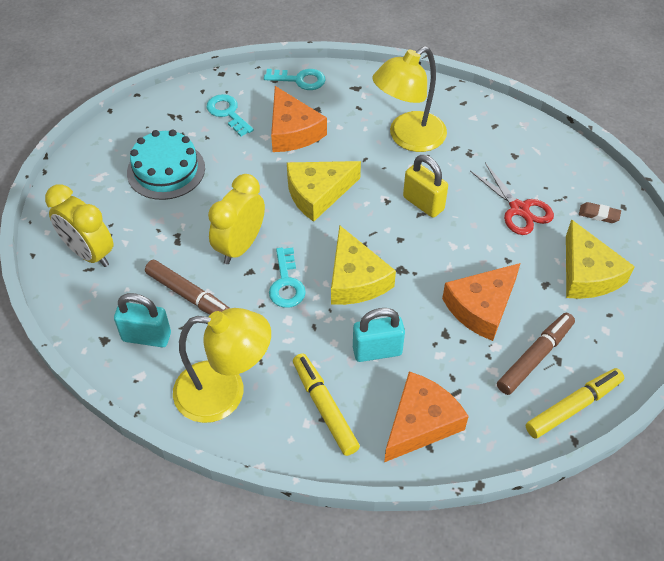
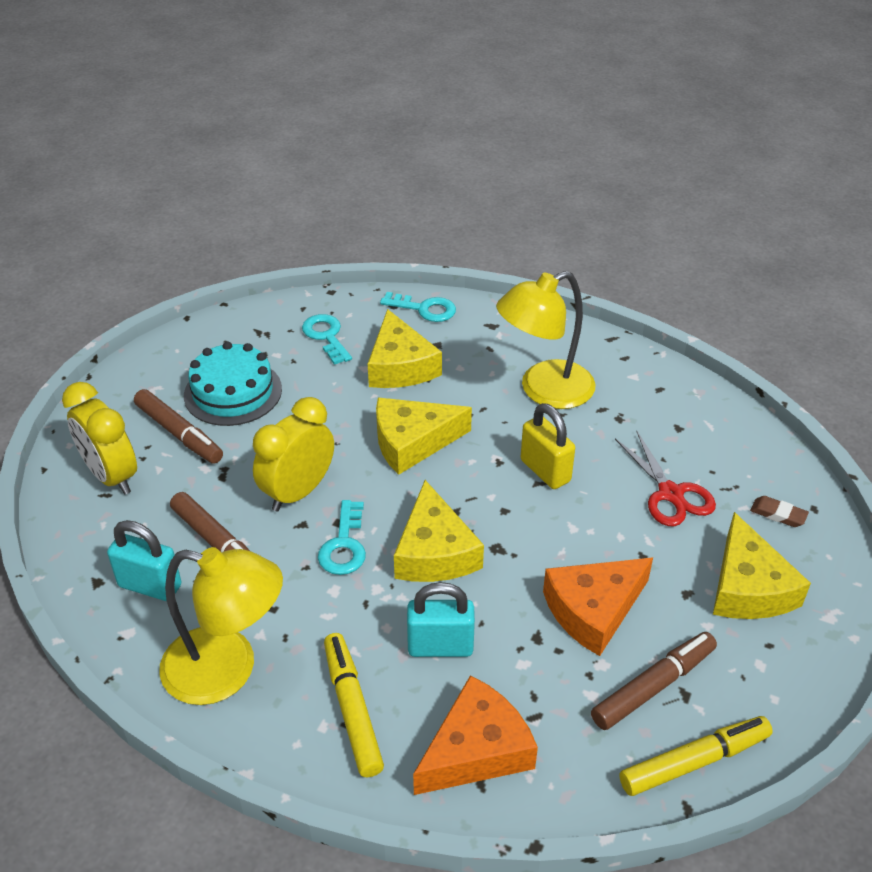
camera: 10 degrees right, 10 degrees down
orange cheese [271,86,327,152] -> yellow cheese [368,309,442,388]
none -> brown marker [134,389,223,464]

